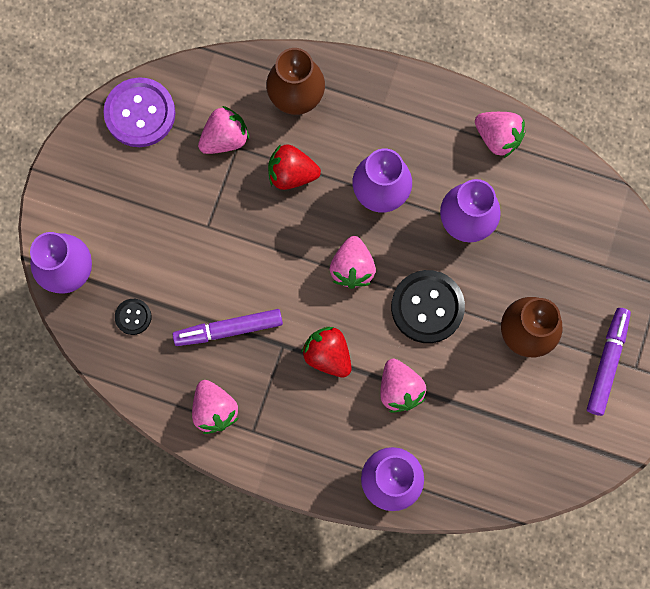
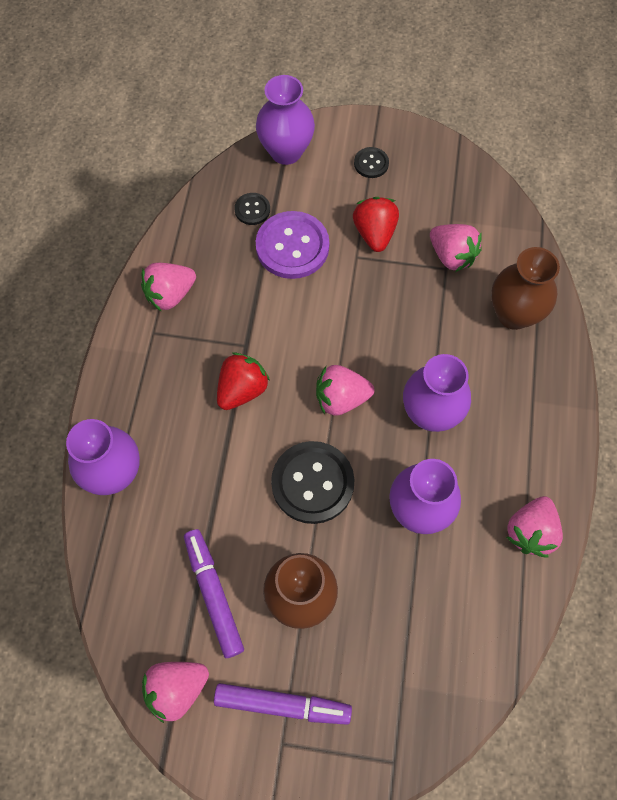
camera: 80 degrees right, 10 degrees down
purple button [103,77,175,147] -> purple button moved to [256,211,329,279]
purple marker [173,309,283,346] -> purple marker moved to [184,529,244,658]
red strawberry [268,144,321,190] -> red strawberry moved to [353,197,399,252]
pink strawberry [380,359,426,413] -> pink strawberry moved to [142,662,209,723]
none -> black button [354,147,389,178]

